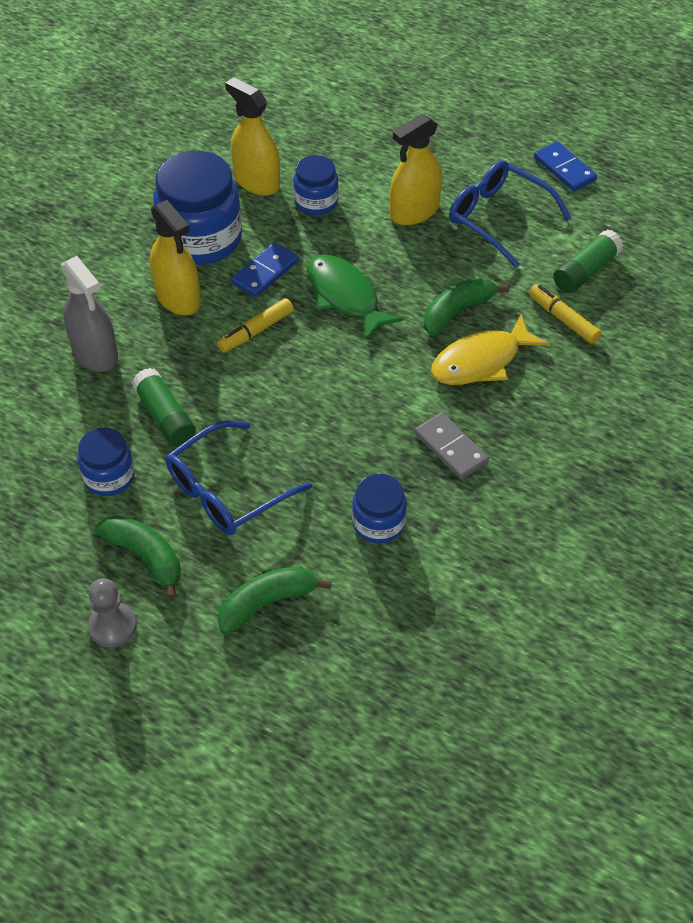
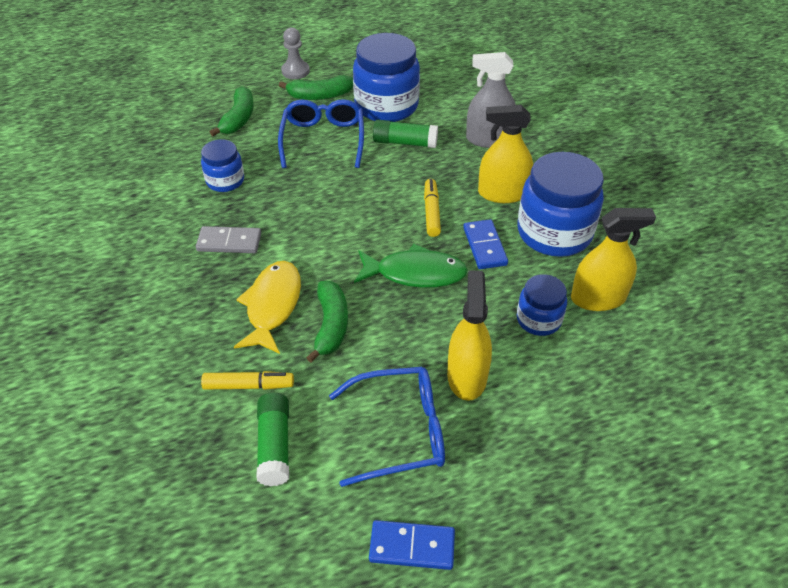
camera: 130 degrees right, 5 degrees down
blue jar [78,428,135,496] -> blue jar [353,33,420,122], size x1.84

